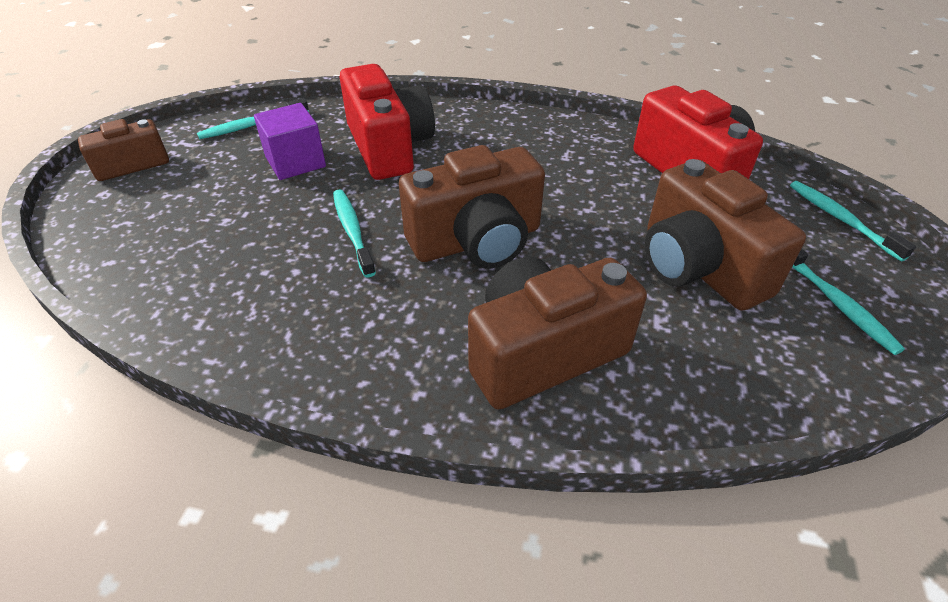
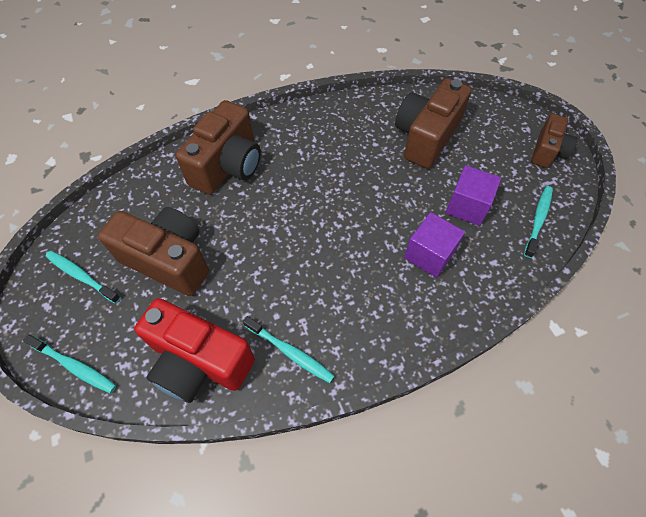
camera: 145 degrees right, 15 degrees up
turquoise toothbrush [333,189,376,277] -> turquoise toothbrush moved to [243,316,334,383]
red camera [340,64,435,180] -> purple cube [404,212,465,278]
brown camera [399,145,545,269] -> brown camera moved to [395,78,471,169]

